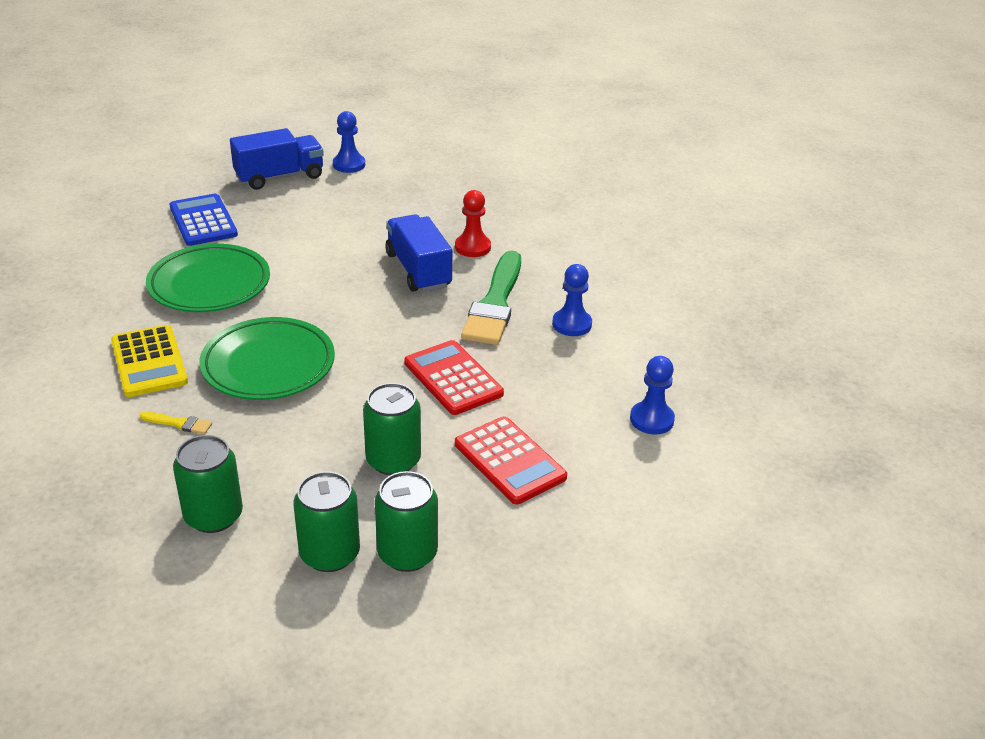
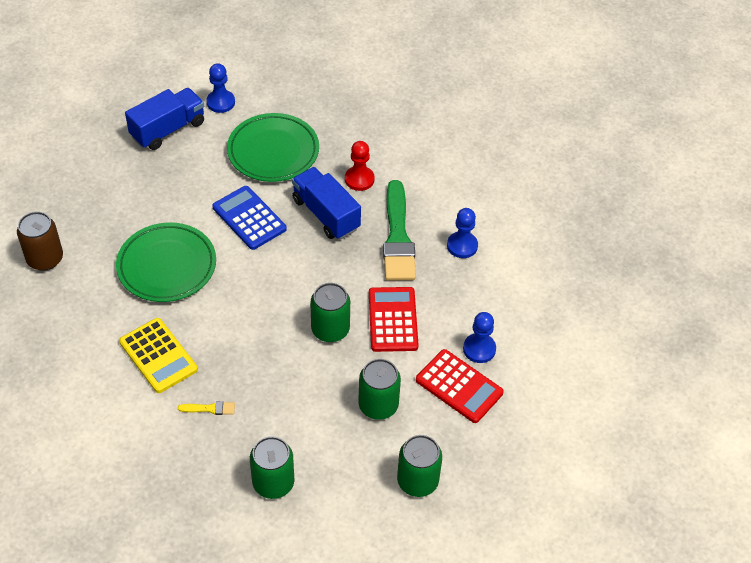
camera: 15 degrees left, 15 degrees up
blue calculator [169,194,238,246] -> blue calculator moved to [212,186,287,250]
green plate [199,317,335,400] -> green plate moved to [227,113,319,182]
green can [294,471,360,572] -> green can moved to [310,283,350,342]
red calculator [404,340,504,415] -> red calculator turned 45 degrees clockwise [369,287,419,352]
blue pawn [630,356,675,434] -> blue pawn moved to [463,312,496,363]
none -> brown can [17,212,63,271]

